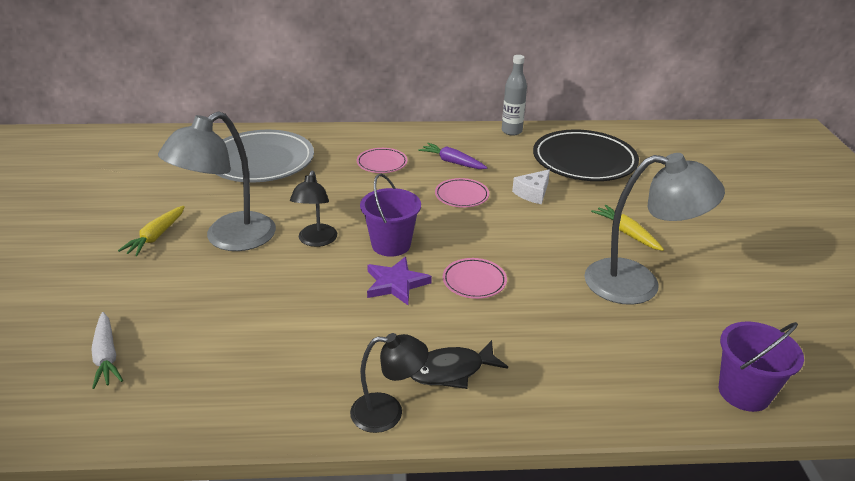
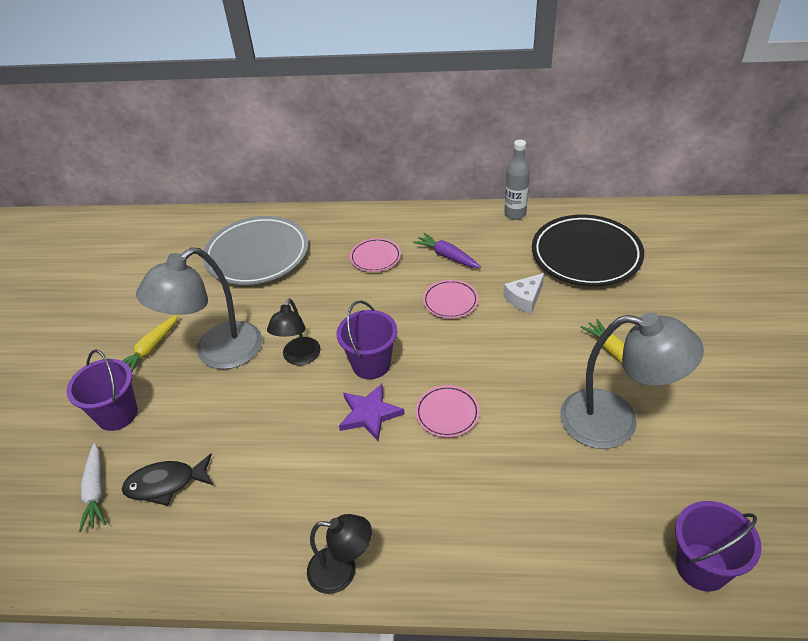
camera: 10 degrees right, 10 degrees up
black fish [411,340,508,389] -> black fish moved to [122,454,213,506]
none -> purple bucket [66,349,138,431]

